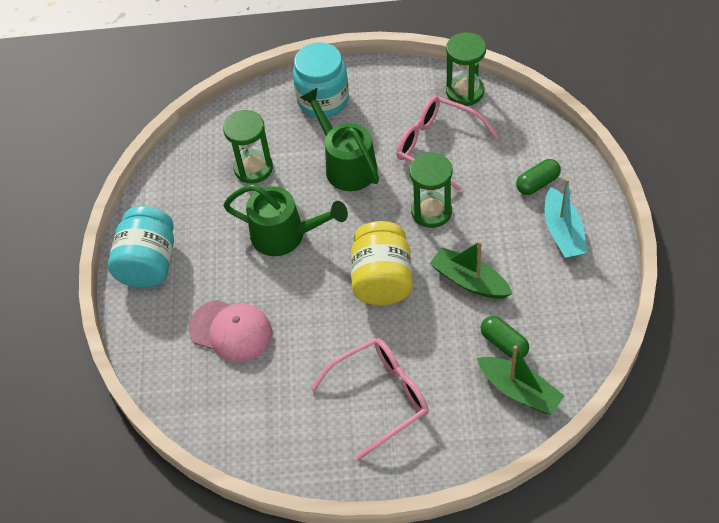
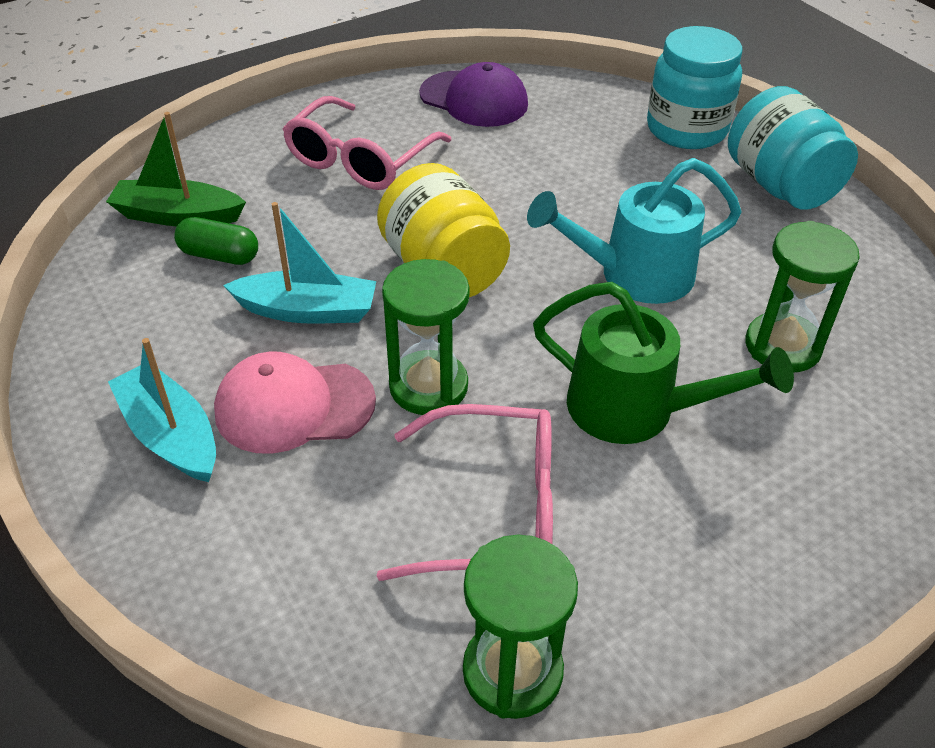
camera: 145 degrees right, 10 degrees down
pink cap [188,300,272,362] -> pink cap moved to [214,351,376,454]
green watering can [223,184,348,256] -> turquoise watering can [527,158,742,304]
turquoise jar [293,42,349,118] -> turquoise jar moved to [647,26,743,149]
green boat [430,241,512,299] -> turquoise boat [223,202,377,324]
green capsule [516,159,561,195] -> none
none -> purple cap [419,62,528,127]

